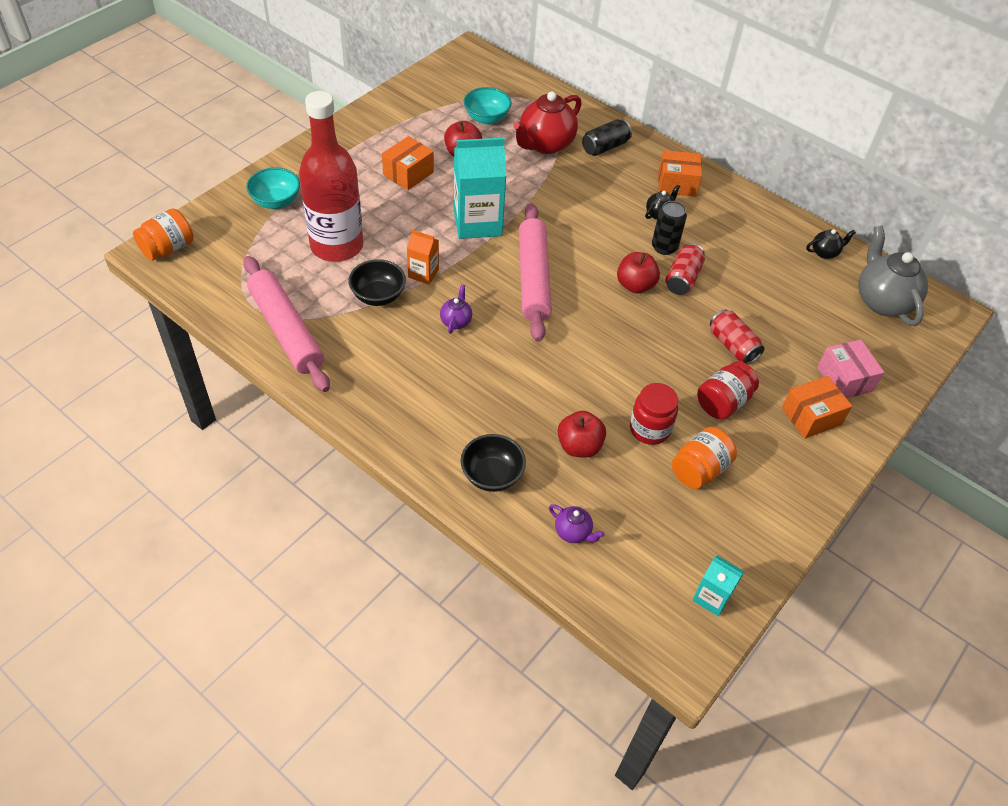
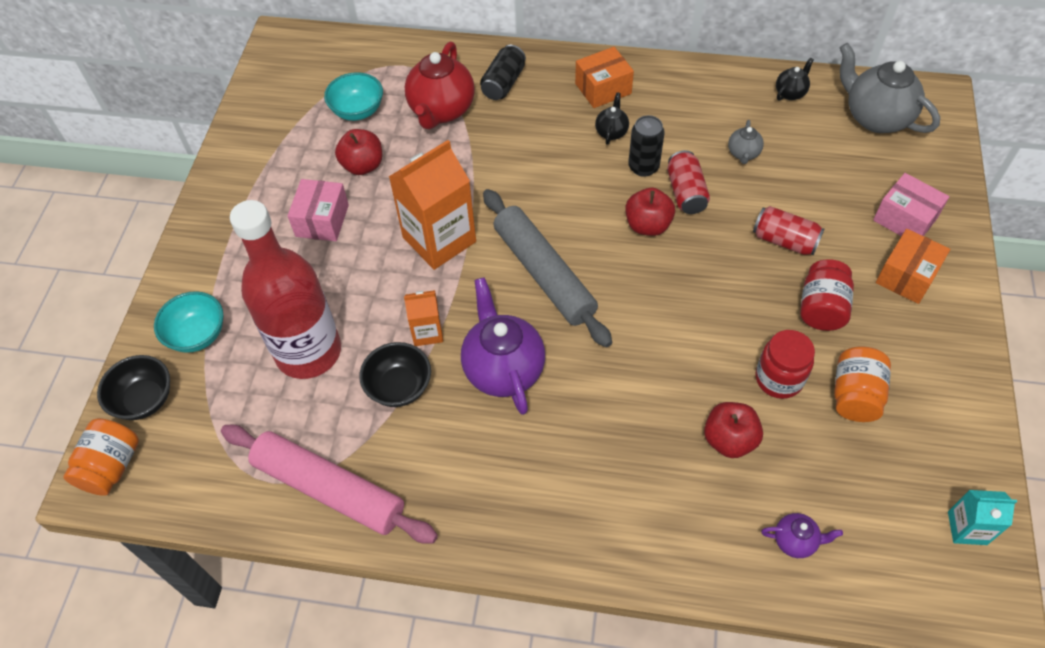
camera: 25 degrees left, 5 degrees up
orange box [382,136,434,190] -> pink box [287,179,349,241]
purple teapot [440,284,472,334] -> purple teapot [461,277,545,415], size x2.09
turquoise carton [454,138,506,239] -> orange carton [389,140,476,270]
black bowl [461,434,526,492] -> black bowl moved to [97,355,170,420]
pink rolling pin [519,203,552,342] -> grey rolling pin [483,189,612,347]
none -> grey teapot [728,120,764,164]

